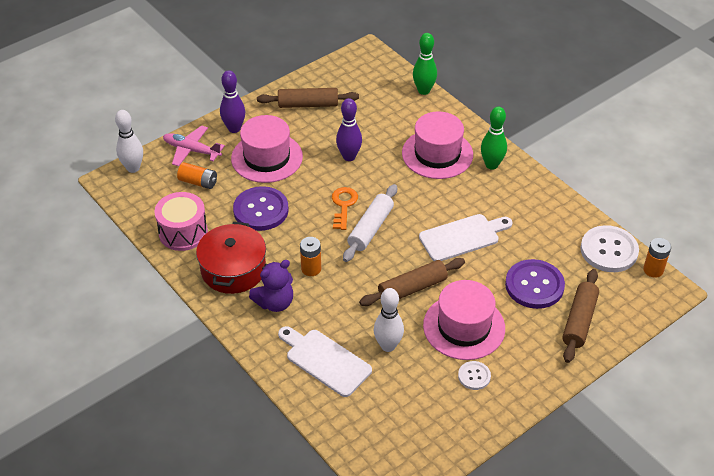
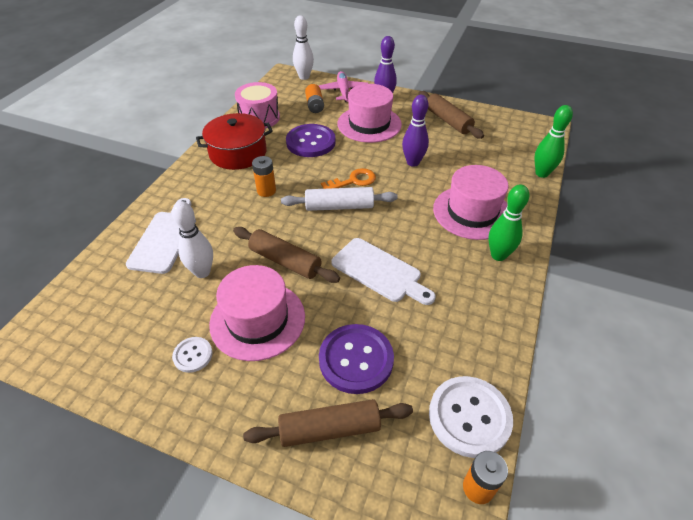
camera: 60 degrees right, 0 degrees up
purple teddy bear [249,260,293,312] -> none

